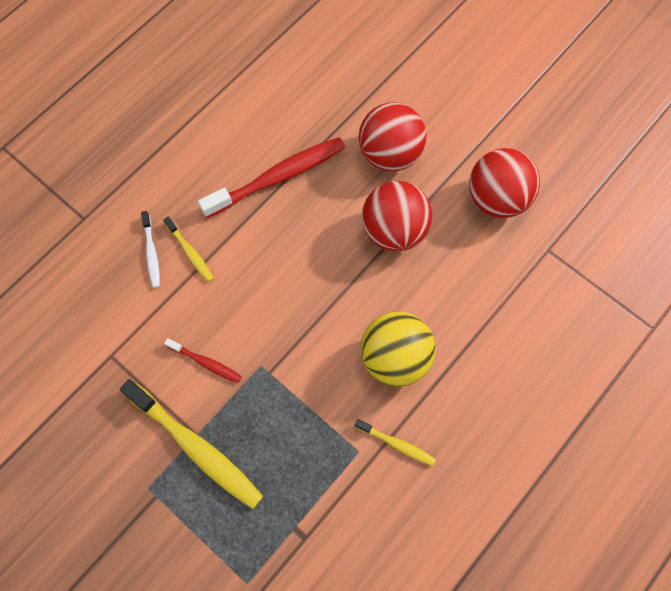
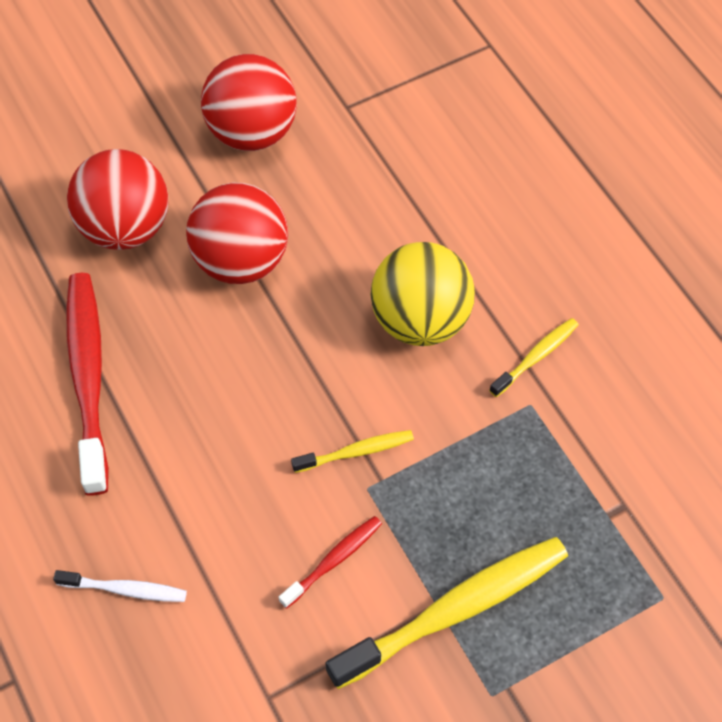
camera: 70 degrees left, 10 degrees down
yellow toothbrush [163,217,214,282] -> yellow toothbrush moved to [291,430,414,473]

